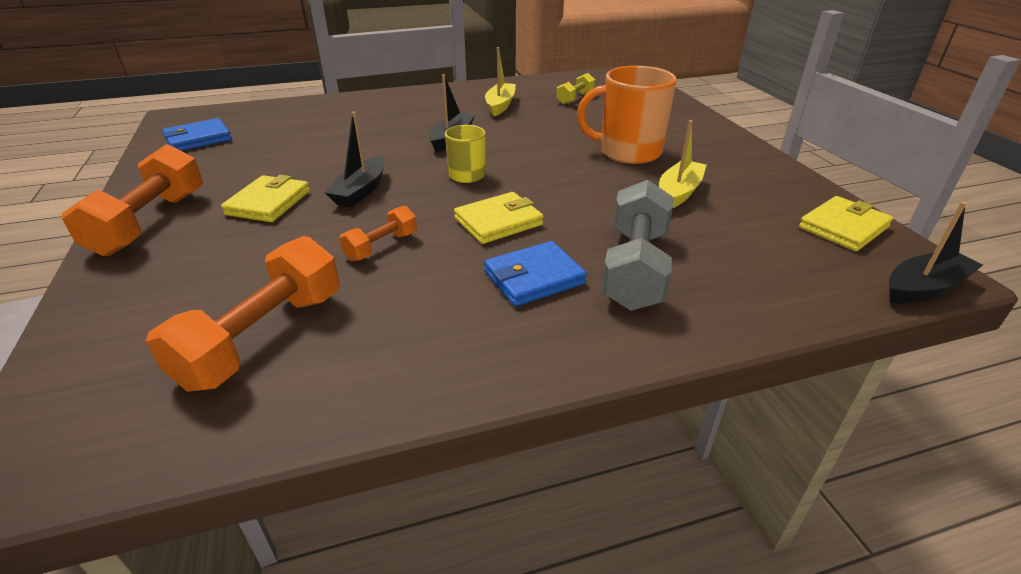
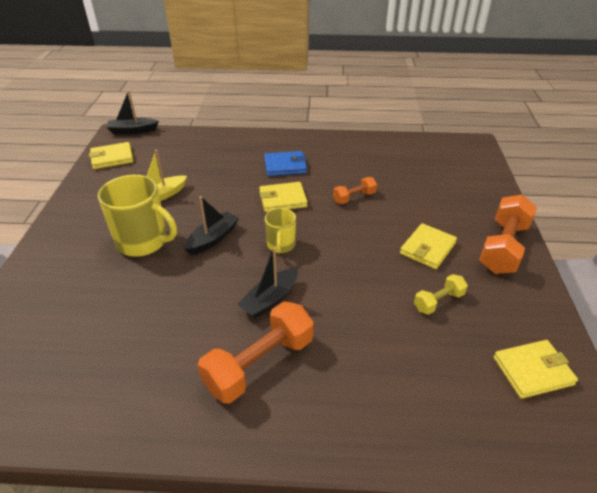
camera: 160 degrees left, 5 degrees up
orange dumbbell [146,236,340,392] -> orange dumbbell moved to [198,301,314,403]
blue wallet [162,118,232,151] -> yellow wallet [493,340,578,399]
black boat [324,111,385,207] -> black boat moved to [184,196,239,255]
yellow boat [485,47,516,117] -> none
yellow dumbbell [556,73,595,104] -> yellow dumbbell moved to [414,274,468,315]
orange mug [577,66,677,164] -> yellow mug [98,175,177,257]
grey dumbbell [601,180,673,311] -> none

